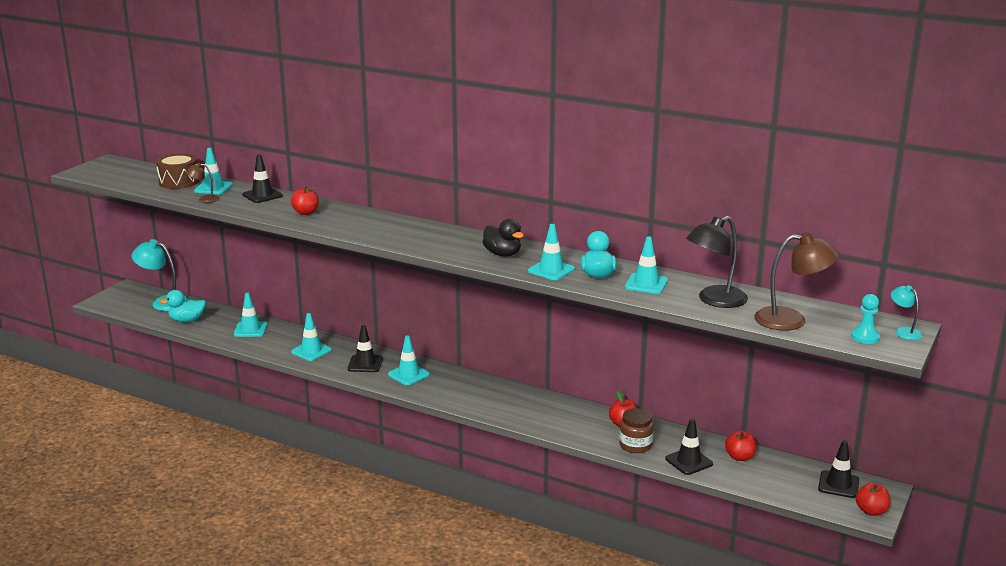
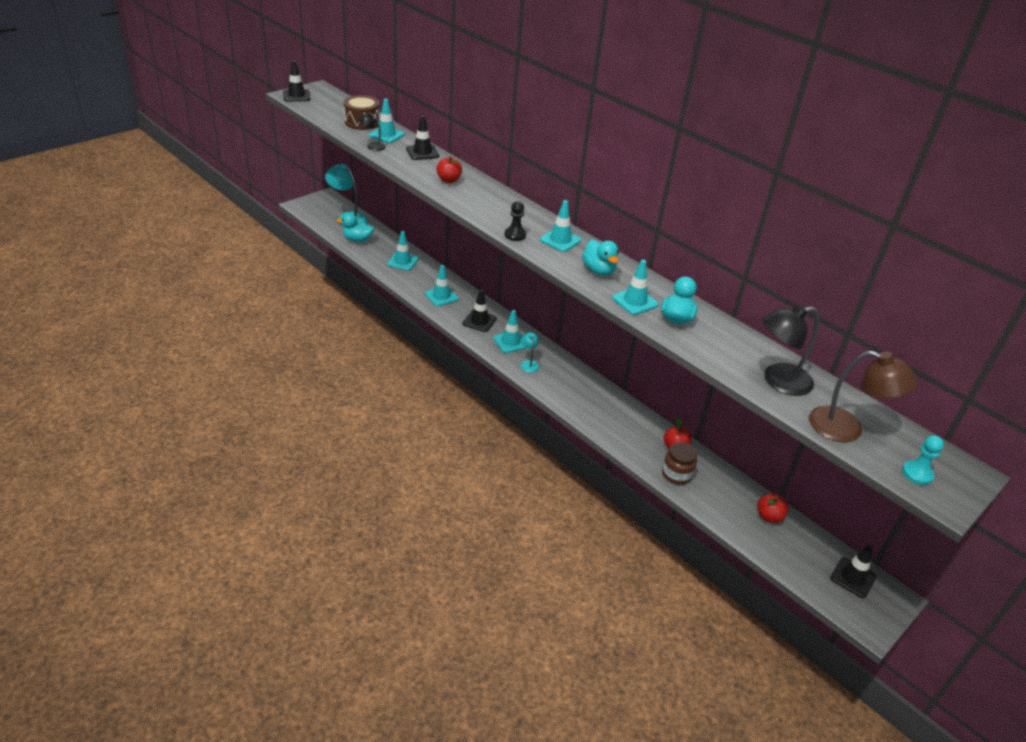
camera: 15 degrees right, 15 degrees up
brown lamp [186,163,220,203] -> black lamp [358,112,386,151]
black duck [483,219,524,257] -> turquoise duck [582,239,619,276]
turquoise traffic cone [625,236,668,294] -> turquoise traffic cone moved to [540,200,581,252]
black traffic cone [665,418,713,475] -> black traffic cone moved to [283,61,311,101]
red apple [856,483,891,516] -> none
turquoise lamp [891,285,923,340] -> turquoise lamp moved to [520,332,539,372]
none -> black pawn [504,201,526,241]

